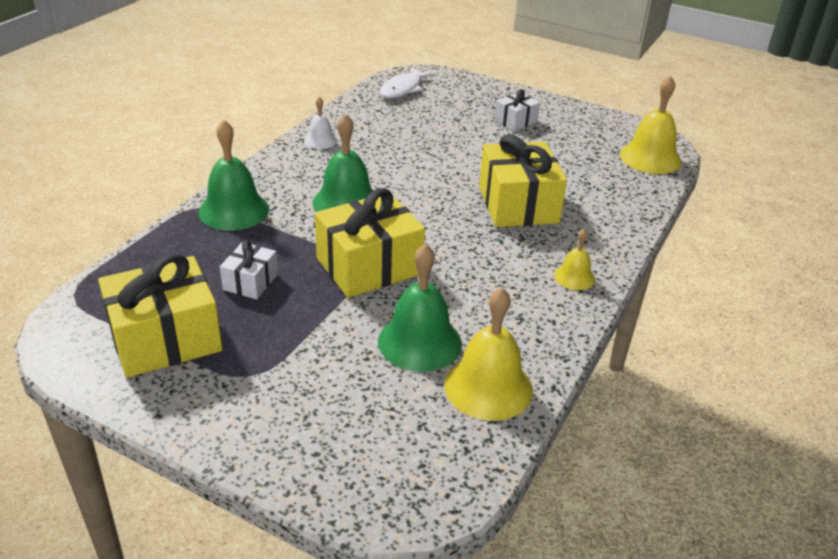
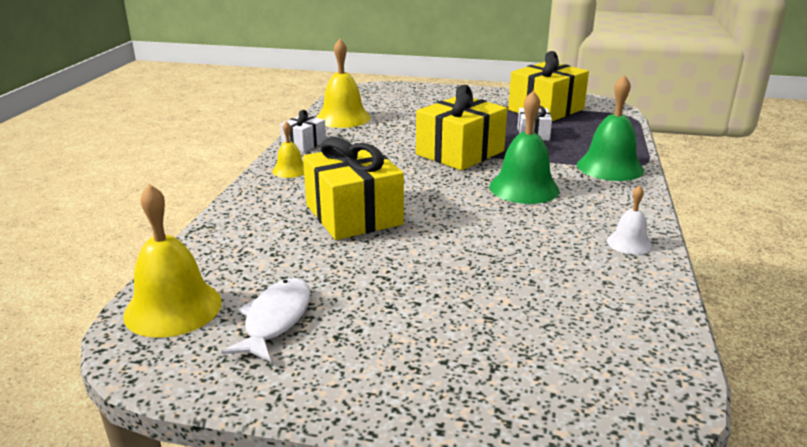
camera: 165 degrees right, 10 degrees down
green bell [378,244,462,372] -> none
white fish [380,67,434,98] -> white fish moved to [221,278,311,362]
white gift [495,89,540,131] -> white gift moved to [280,110,326,152]

